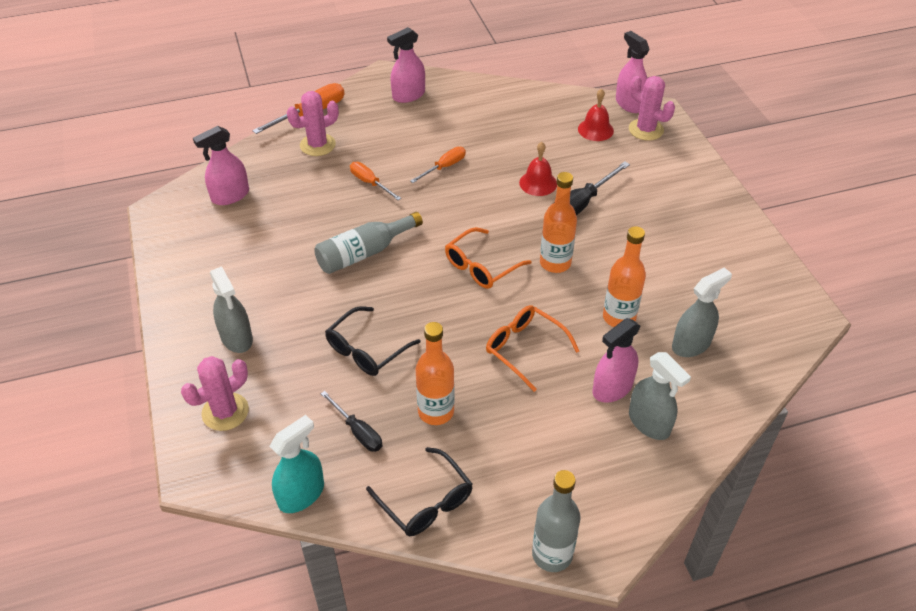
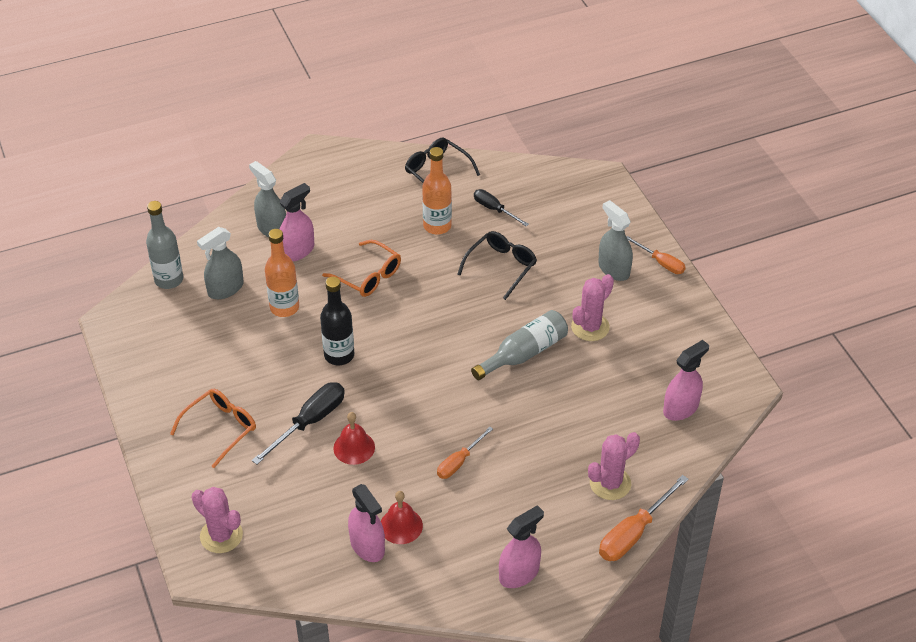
camera: 175 degrees right, 0 degrees up
pink cactus [181,356,249,431] -> pink cactus moved to [571,274,614,341]
turquoise spray bottle [269,415,324,513] -> none
orange screwdriver [350,162,401,200] -> orange screwdriver moved to [627,236,686,274]
orange glasses [445,227,532,289] -> orange glasses moved to [170,389,256,468]
grey bottle [532,470,581,572] -> grey bottle moved to [146,201,183,289]
orange bottle [540,172,577,273] -> black bottle [320,277,354,365]
red bell [578,89,614,141] -> red bell moved to [381,491,423,544]
pink spray bottle [616,31,649,113] -> pink spray bottle moved to [348,484,385,562]

